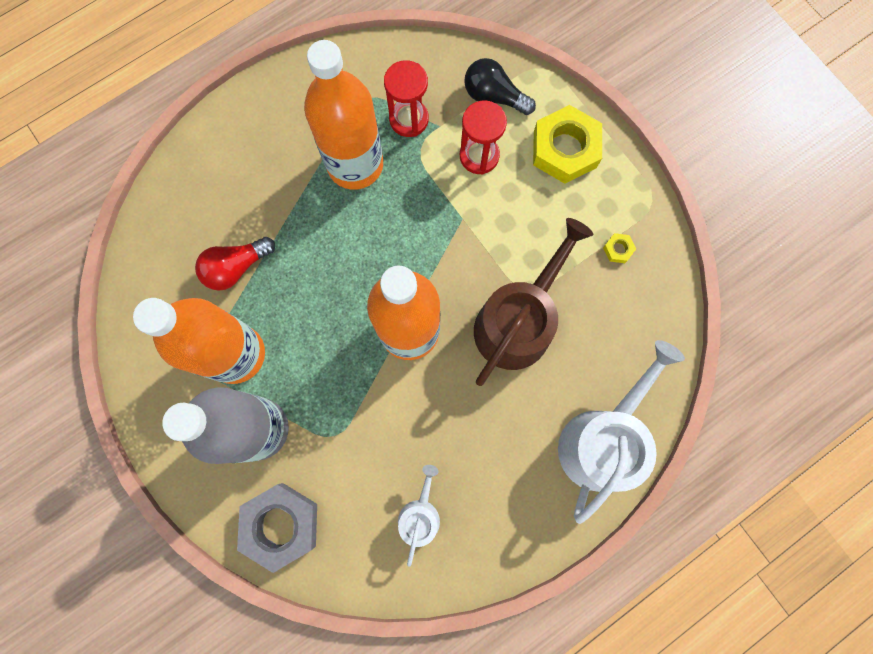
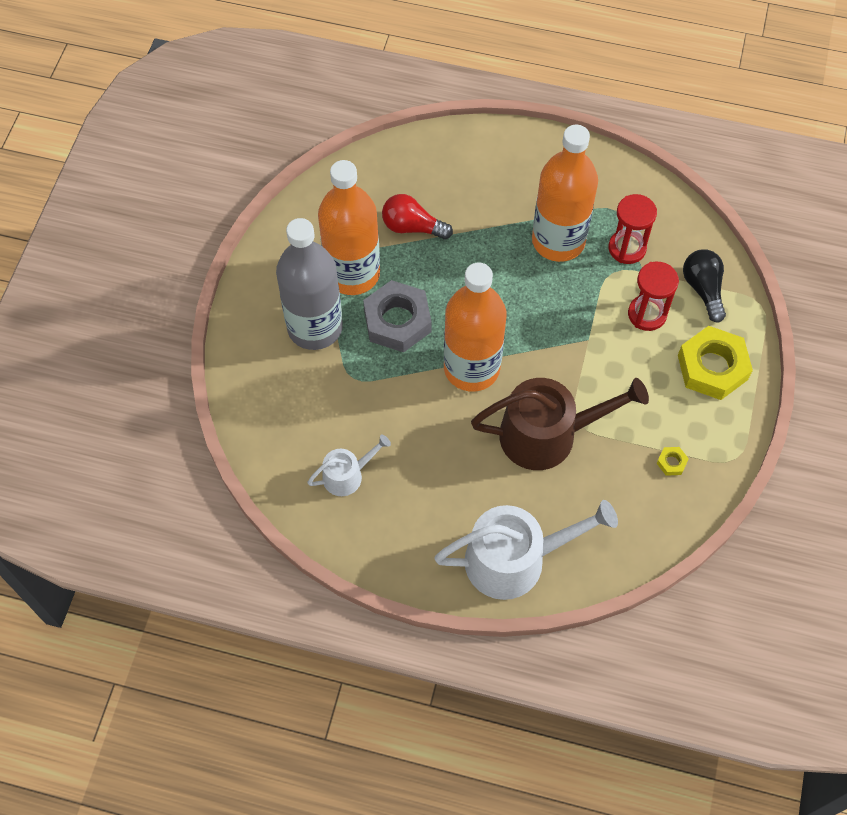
camera: 50 degrees right, 15 degrees down
grey nut [237,483,317,573] -> grey nut moved to [363,280,432,352]

